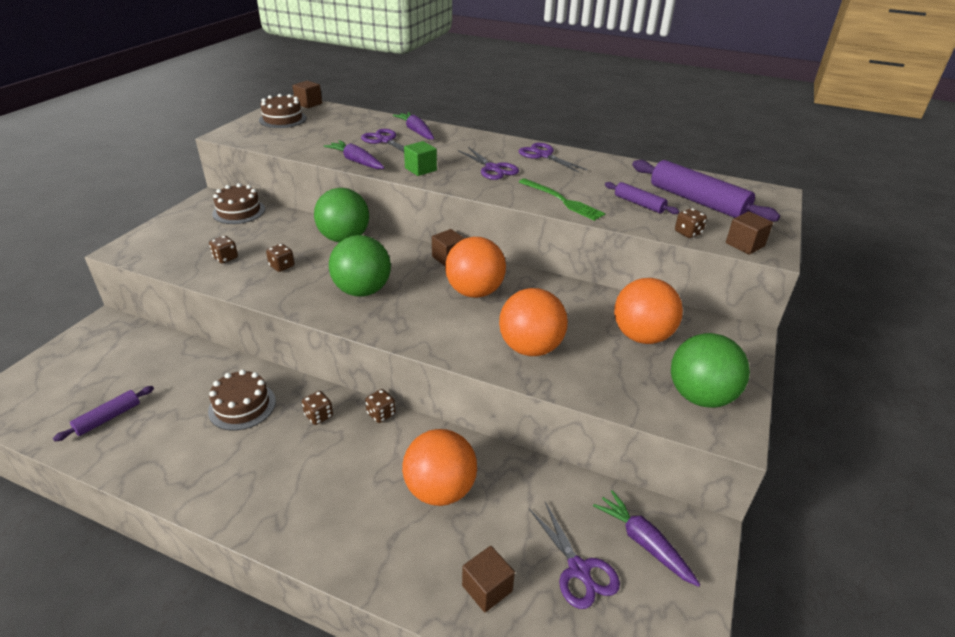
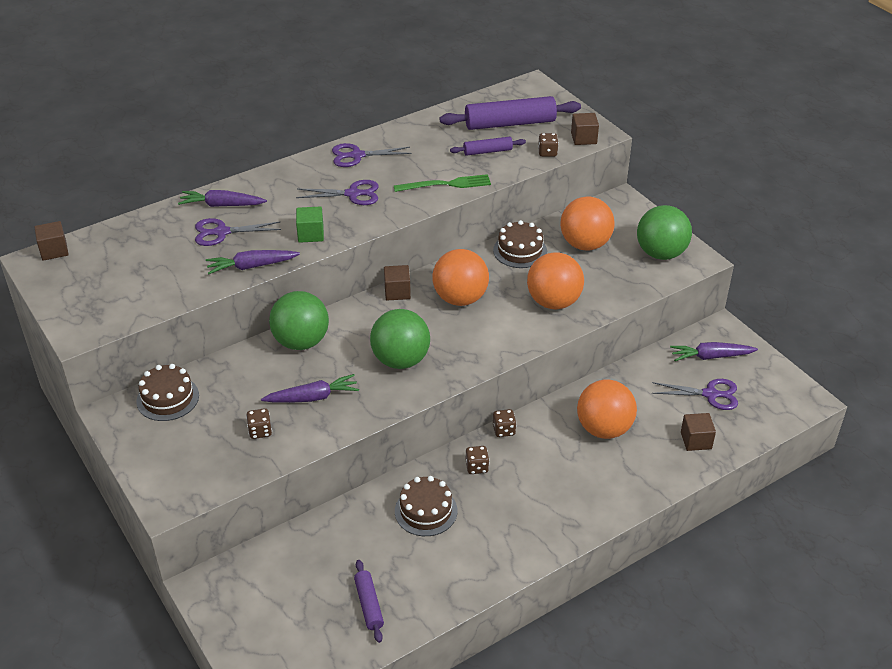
camera: 55 degrees left, 5 degrees up
brown cake [259,94,307,128] -> brown cake moved to [493,220,547,268]
brown dice [266,244,294,272] -> purple carrot [261,374,359,403]

